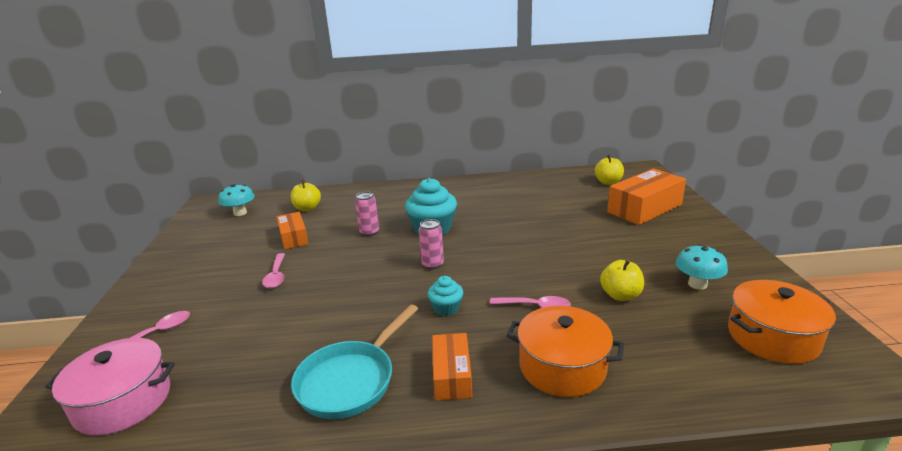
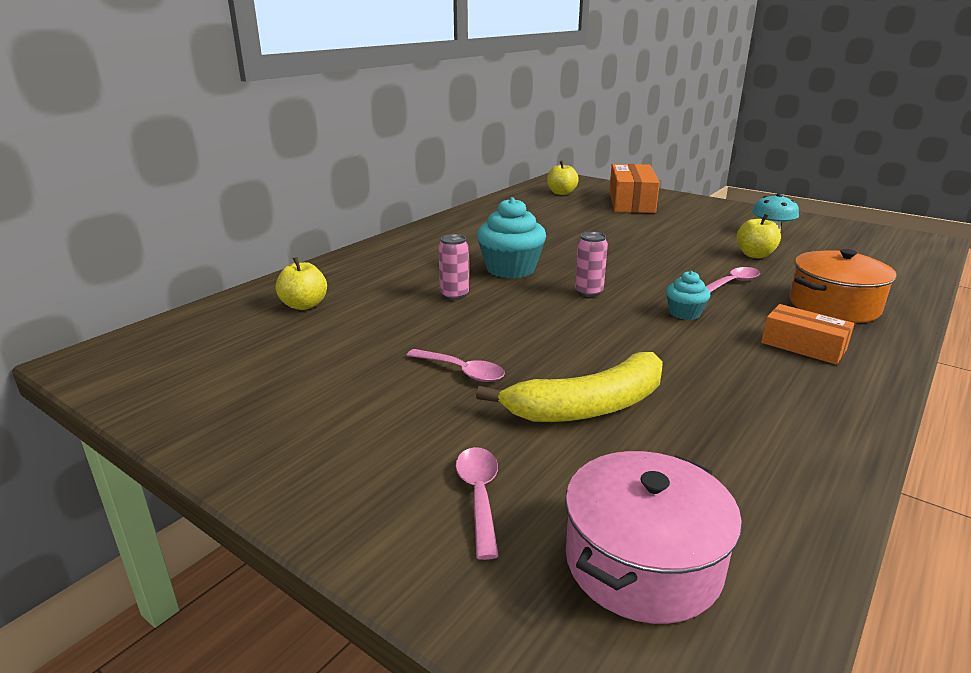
camera: 50 degrees left, 0 degrees up
turquoise mushroom [218,184,255,216] -> none
orange box [277,212,309,249] -> none
turquoise pan [291,304,418,419] -> none
orange pot [728,280,836,364] -> none
none -> yellow banana [476,352,663,422]

